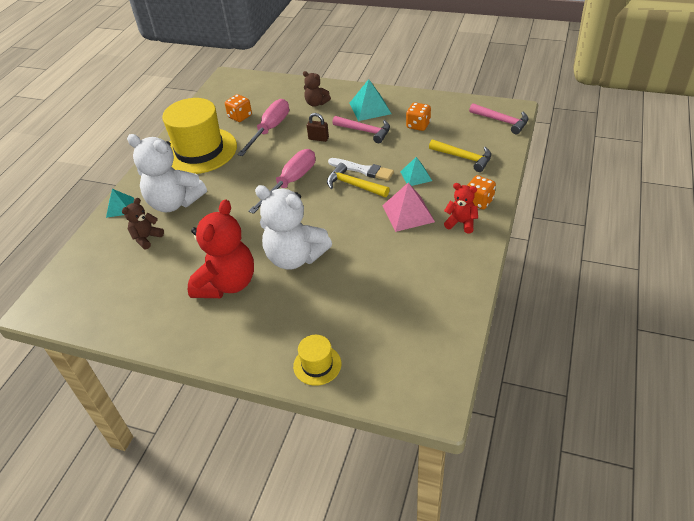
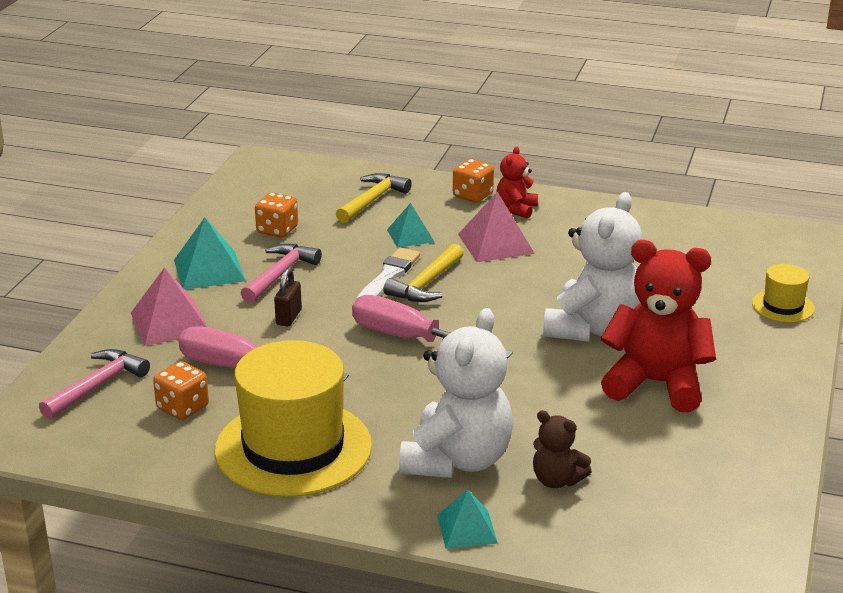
camera: 95 degrees left, 15 degrees down
brown teddy bear [303,71,331,107] -> pink pyramid [131,267,207,346]
pink hammer [469,103,528,134] -> pink hammer moved to [39,349,150,419]

